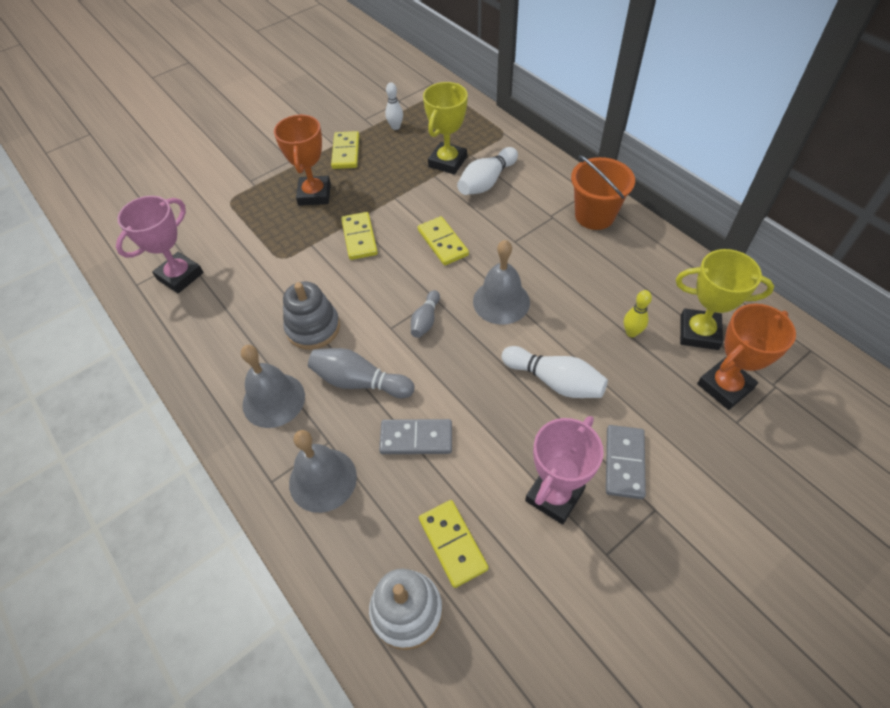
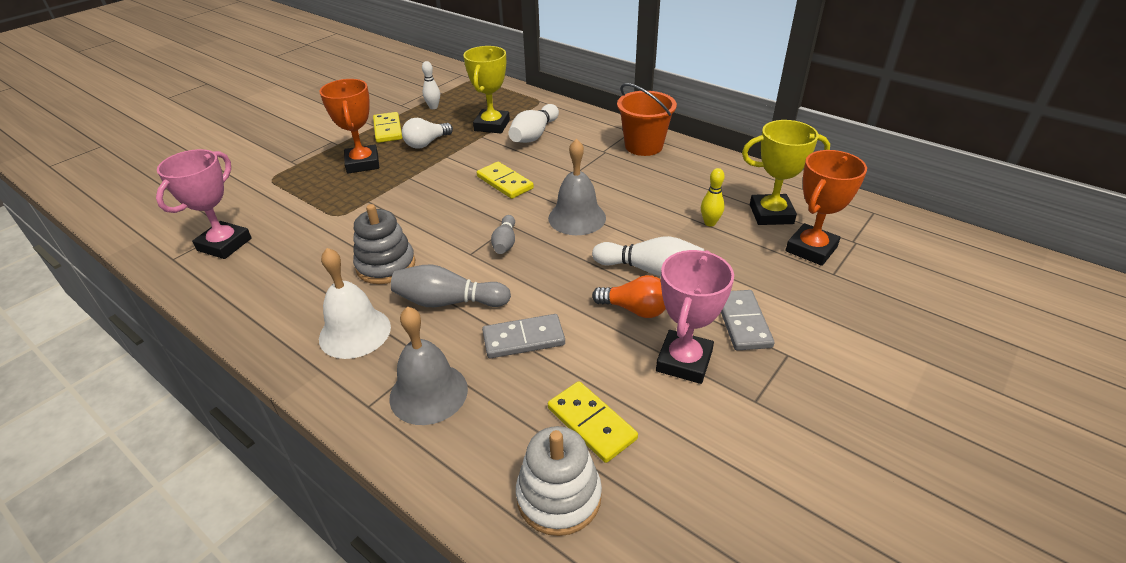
camera: 15 degrees left, 15 degrees down
grey bell [241,345,305,428] -> white bell [319,248,391,359]
yellow domino [341,212,378,260] -> none
none -> white light bulb [402,118,453,149]
none -> orange light bulb [592,275,666,318]

